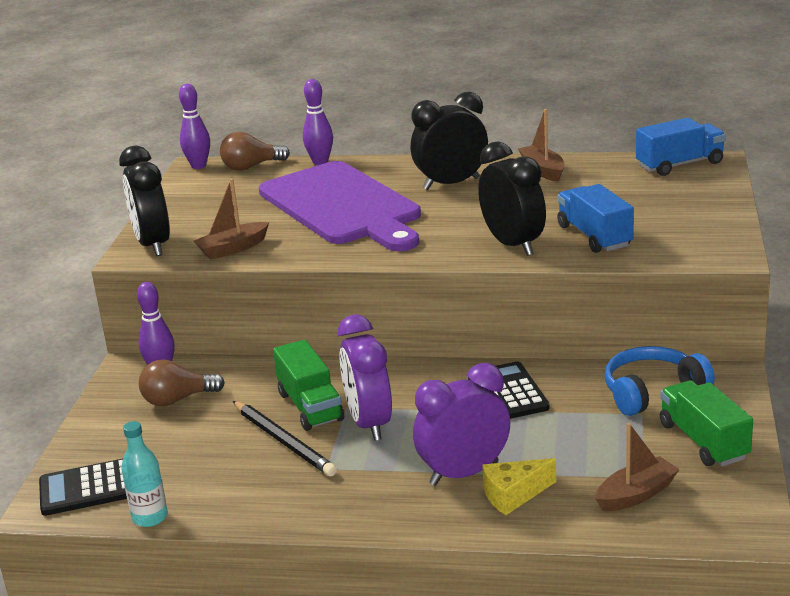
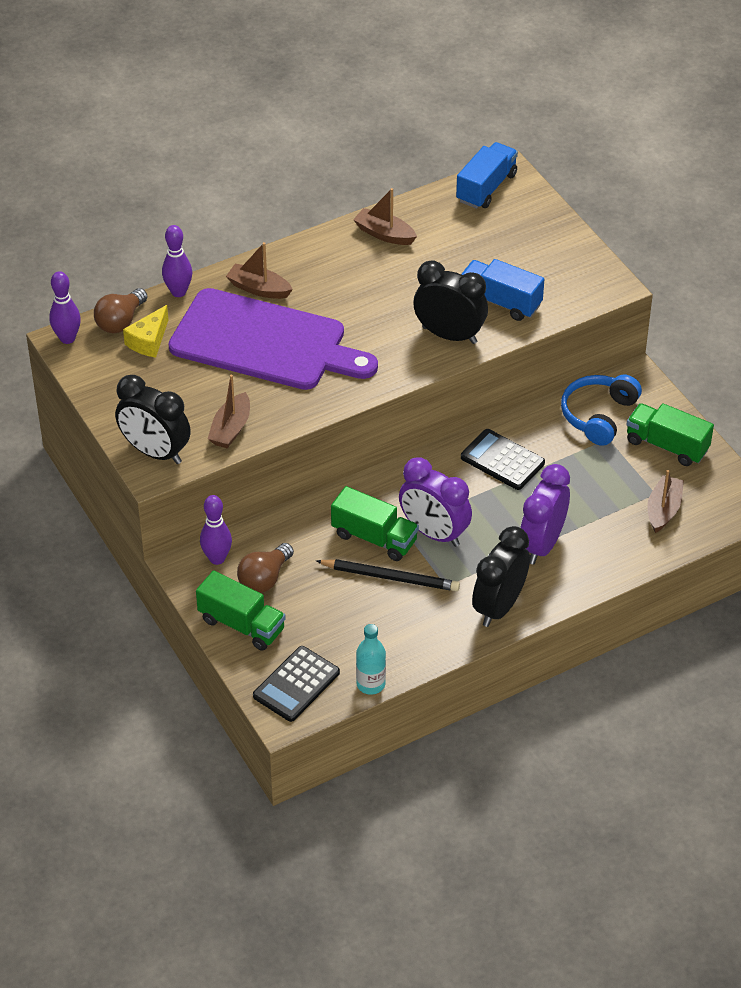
camera: 40 degrees left, 20 degrees up
black clock [411,92,488,190] -> black clock moved to [472,526,530,627]
yellow cheese [482,458,556,515] -> yellow cheese moved to [123,305,168,358]
none -> green truck [196,570,286,651]
none -> brown boat [226,242,293,299]

